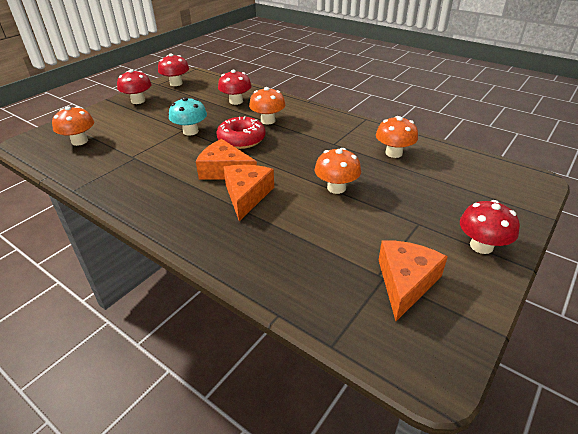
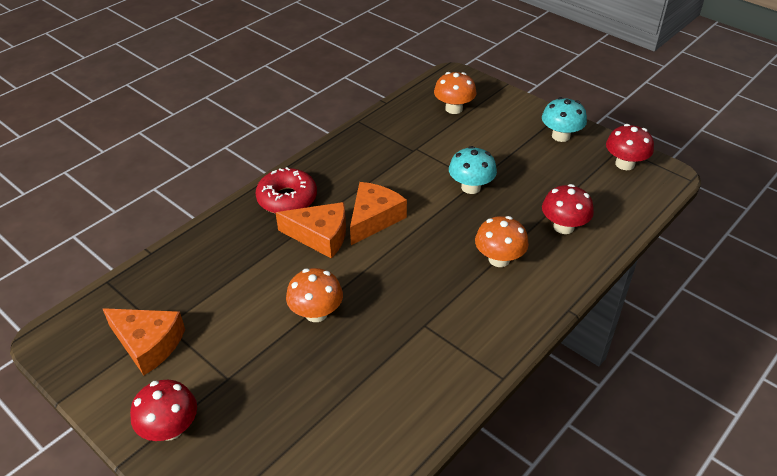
camera: 95 degrees right, 5 degrees up
red mushroom [117,69,152,104] -> turquoise mushroom [542,97,587,142]
red donut [217,116,266,149] -> red donut moved to [255,167,317,214]
orange mushroom [376,116,418,158] -> none

